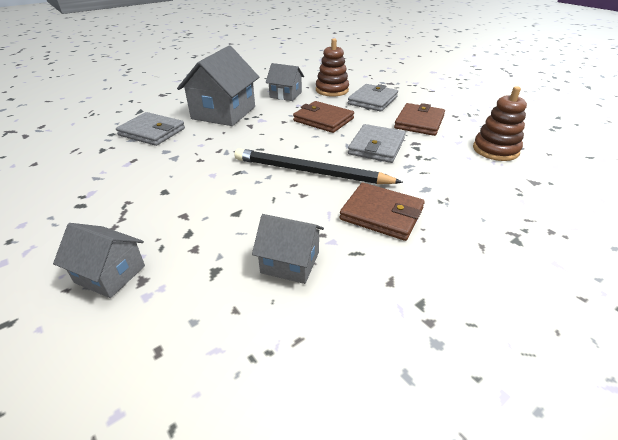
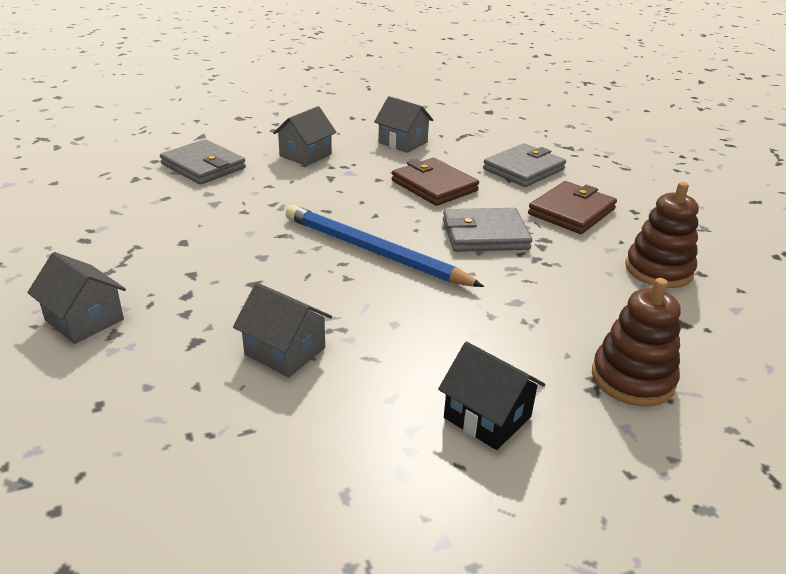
camera: 15 degrees right, 5 degrees down
grey house [177,46,259,126] -> grey house [273,106,336,166], size x0.57
black pencil [235,148,403,184] -> blue pencil [286,205,484,287]
brown stacking toy [316,38,349,97] -> brown stacking toy moved to [592,278,681,407]
brown wallet [339,183,425,241] -> none
grey wallet [348,124,406,163] -> grey wallet turned 45 degrees clockwise [443,208,532,252]
none -> black house [438,341,545,450]

